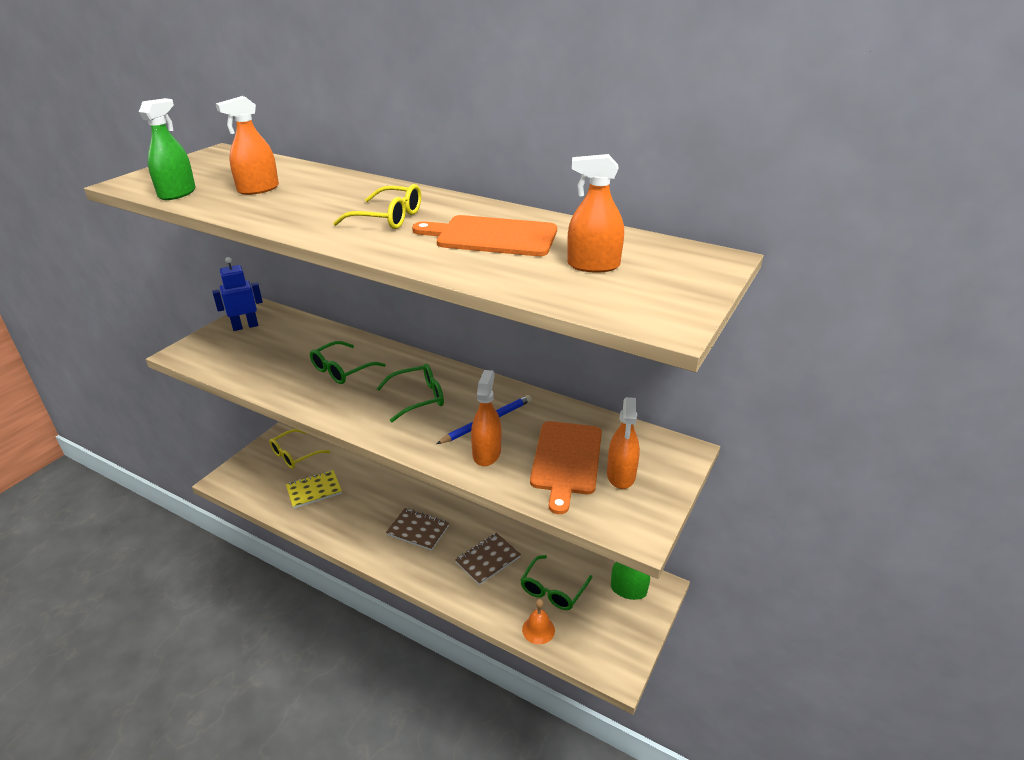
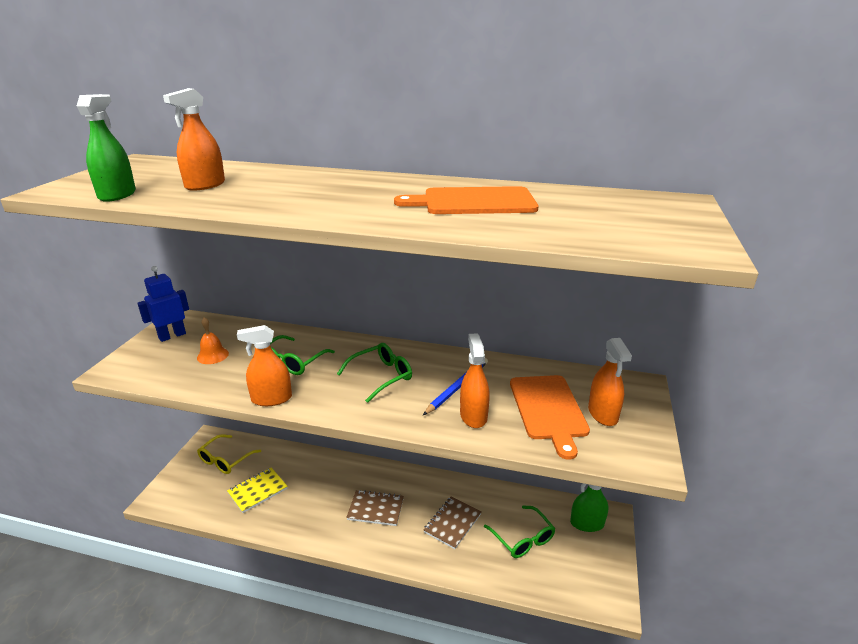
camera: 15 degrees left, 5 degrees down
yellow glasses [333,184,421,229] -> none
green glasses [521,555,592,610] -> green glasses turned 45 degrees counterclockwise [484,506,556,558]
orange bell [522,599,555,645] -> orange bell moved to [197,317,229,364]
orange spray bottle [567,154,624,273] -> orange spray bottle moved to [237,325,292,406]

